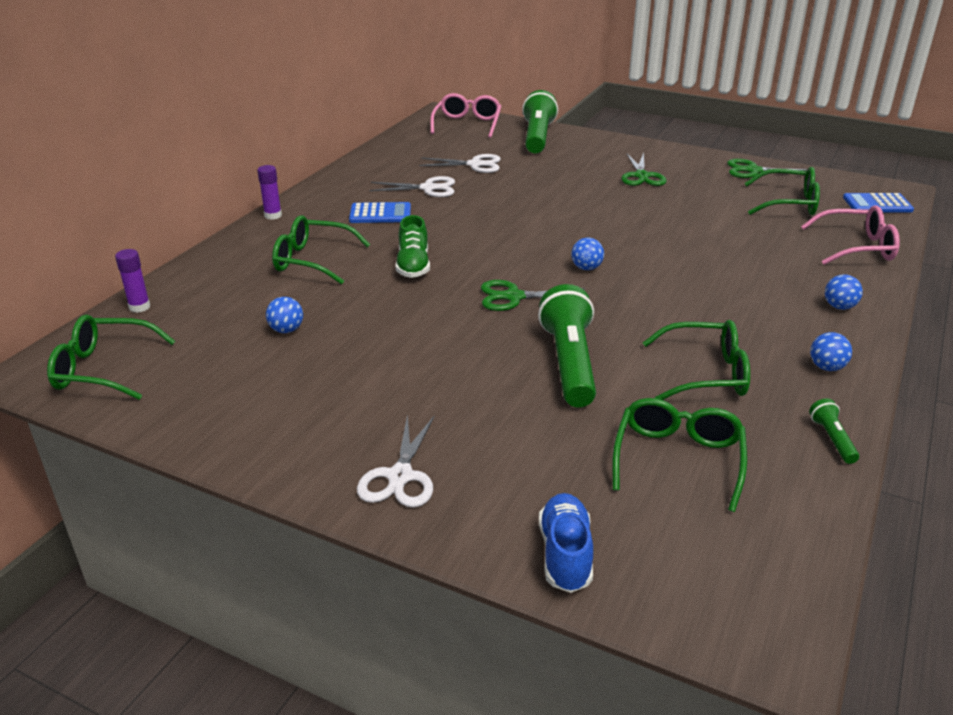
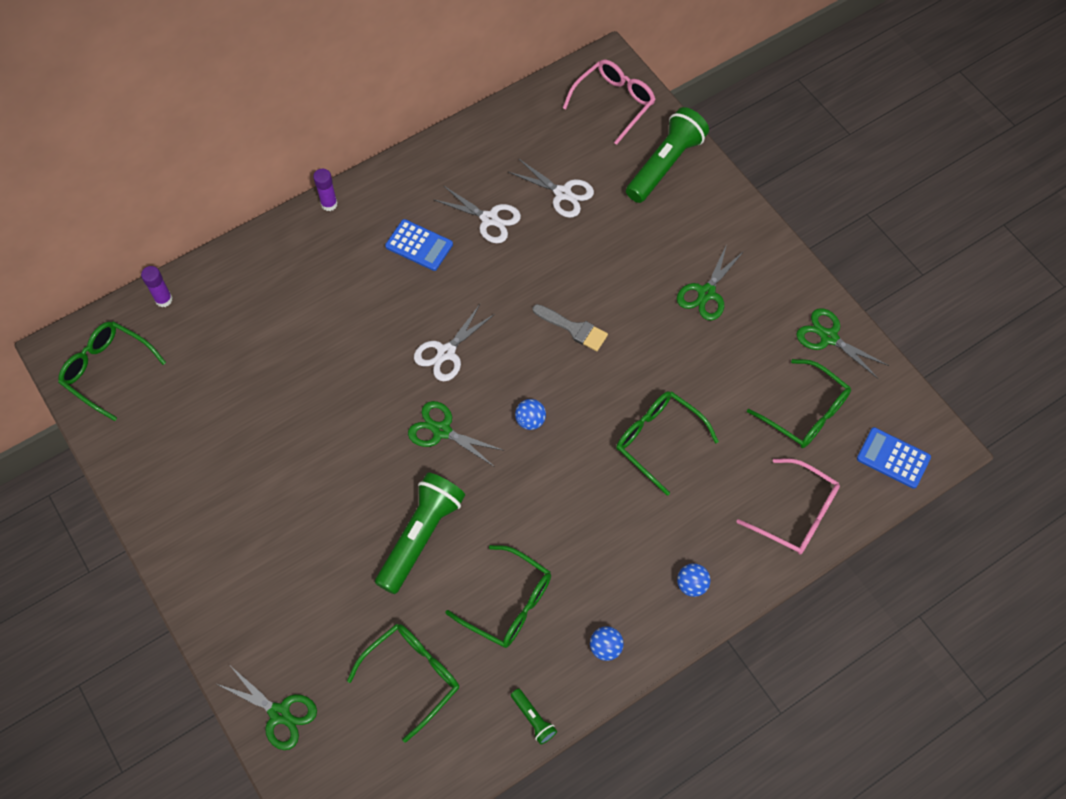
camera: 30 degrees right, 30 degrees up
blue ball [266,297,303,333] -> none
green glasses [272,215,370,285] -> green glasses moved to [616,391,719,496]
white scissors [357,414,434,508] -> white scissors moved to [414,304,495,381]
green shoe [396,215,430,278] -> none
blue shoe [539,493,593,593] -> green scissors [217,667,317,750]
green flashlight [809,399,859,464] -> green flashlight turned 120 degrees clockwise [511,689,557,745]
none -> grey brush [533,304,608,351]

